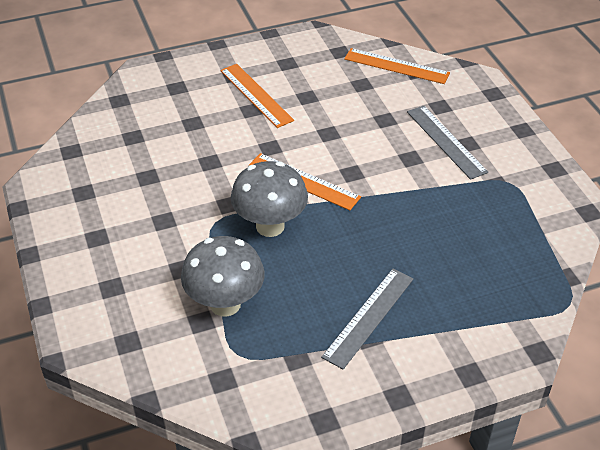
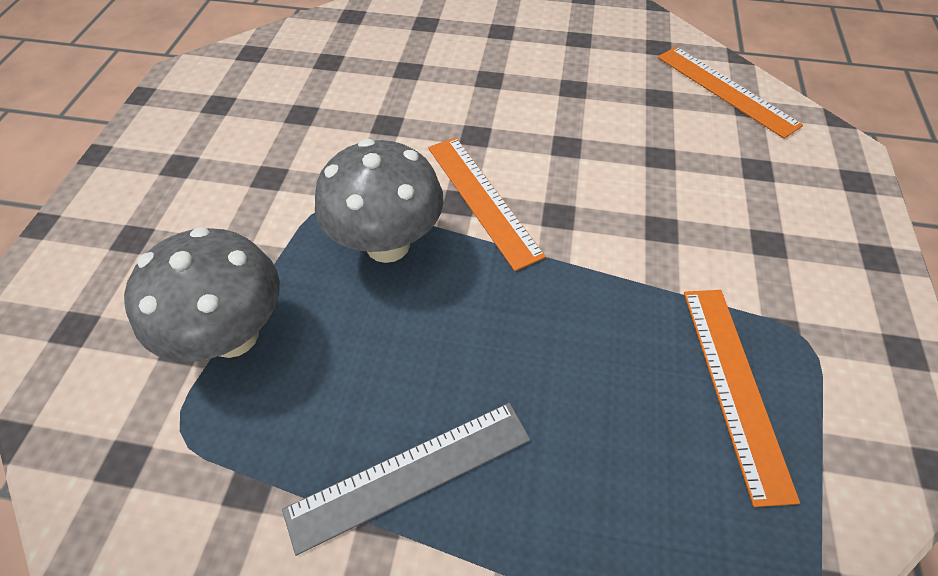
camera: 30 degrees right, 10 degrees up
orange ruler [220,64,294,128] -> orange ruler moved to [684,290,800,507]
grey ruler [407,105,488,180] -> none

